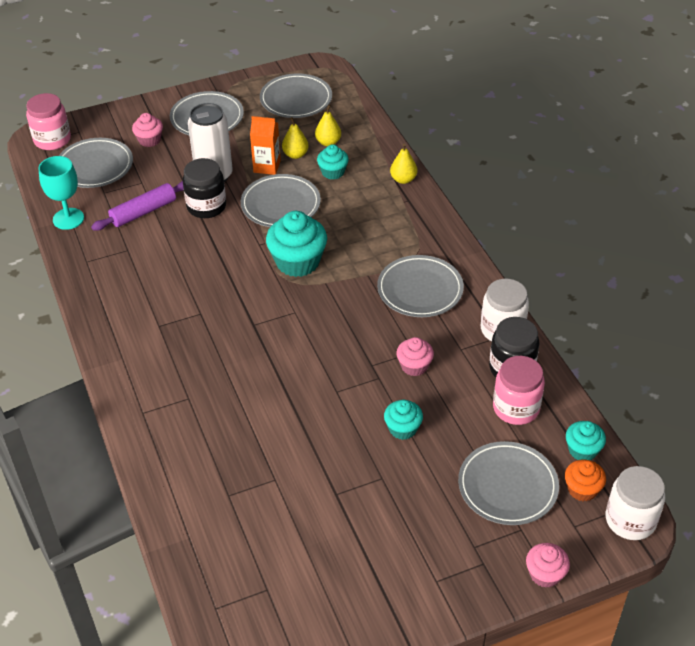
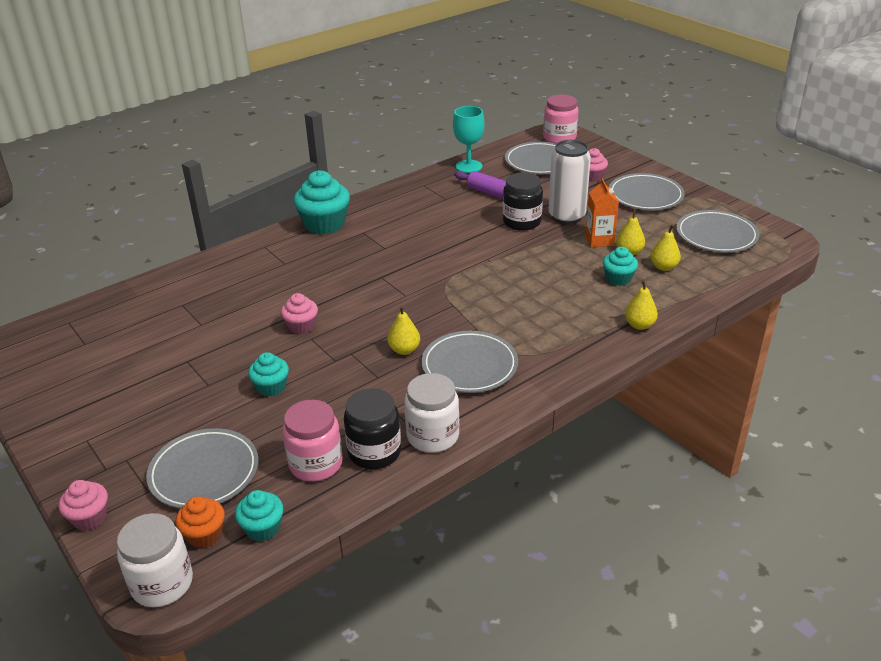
camera: 75 degrees right, 10 degrees down
grey plate [241,174,321,227] -> none
turquoise cupcake [266,211,327,277] -> turquoise cupcake moved to [294,170,350,235]
pink cupcake [396,337,434,376] -> pink cupcake moved to [281,293,318,334]
none -> yellow pear [387,305,420,355]

